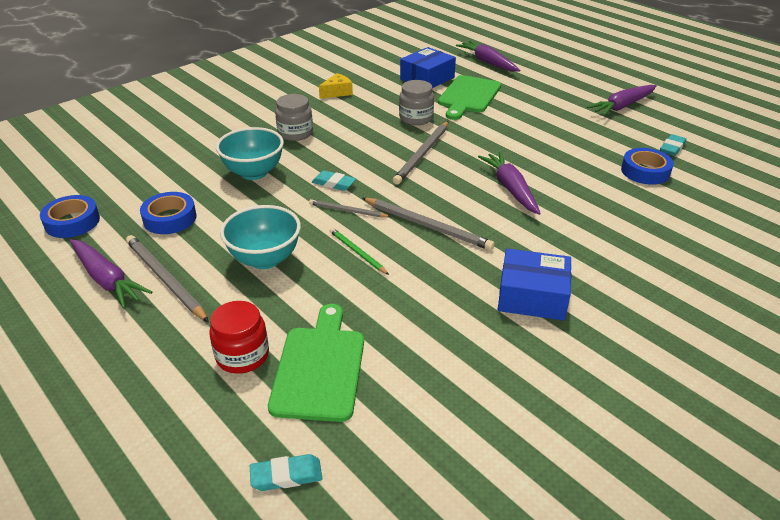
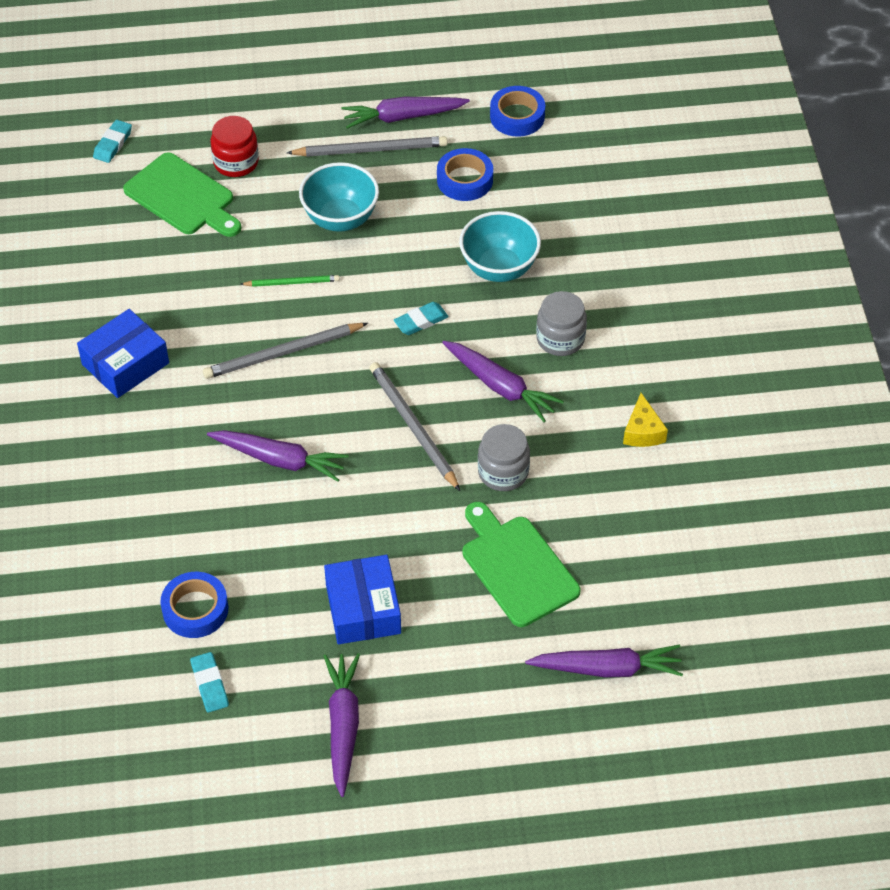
camera: 125 degrees right, 15 degrees up
grey pencil [309,199,391,218] -> none
blue box [400,47,456,88] -> blue box moved to [324,555,401,644]
none -> purple carrot [442,341,564,422]

